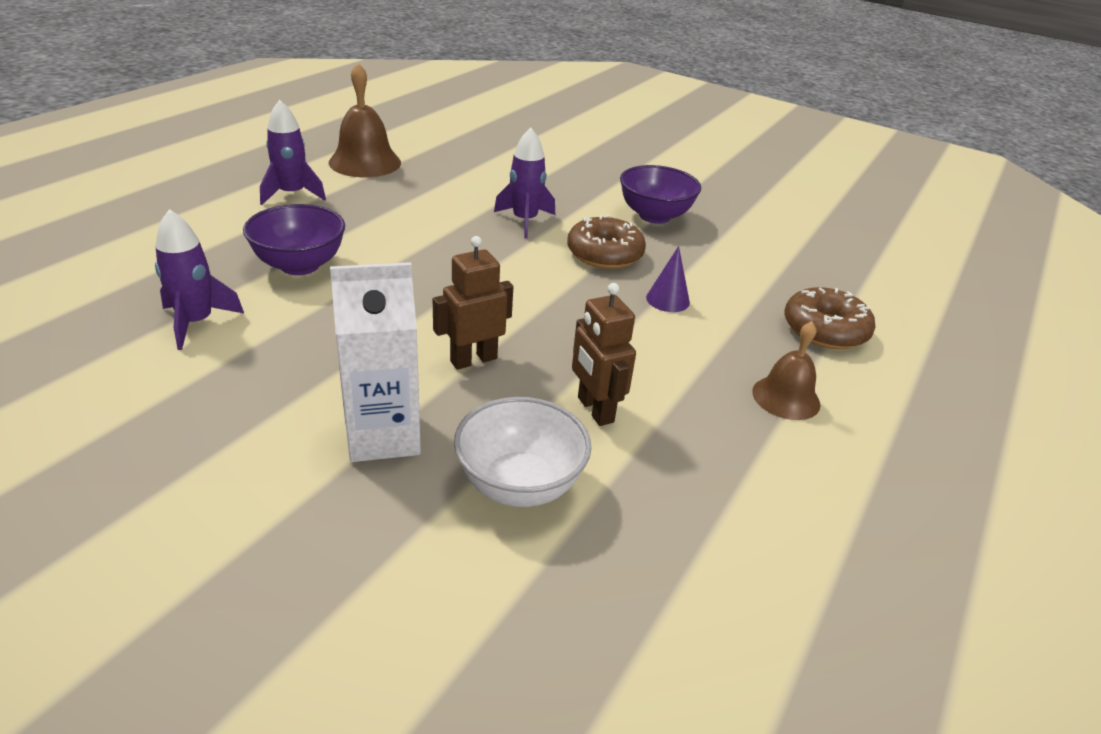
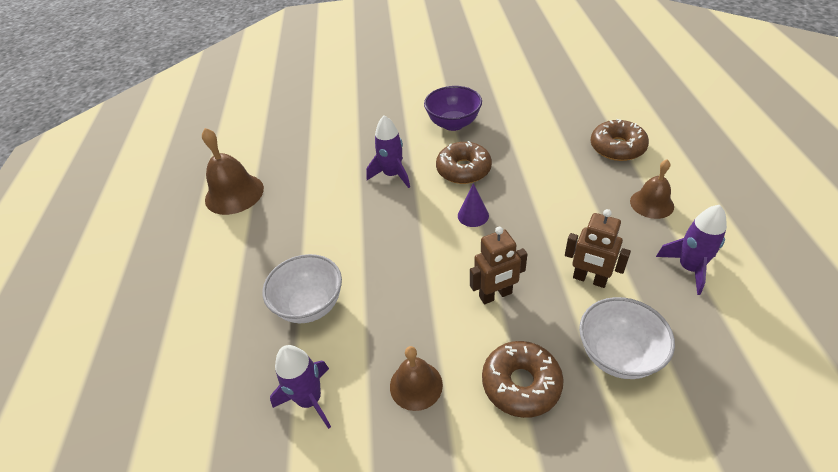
camera: 30 degrees left, 10 degrees up
purple bowl [243,204,345,275] -> white bowl [262,254,342,323]
purple rocket [260,100,326,205] -> purple rocket moved to [656,205,727,295]
white carton [330,262,421,462] -> brown donut [482,341,564,418]
brown robot [433,236,513,370] -> brown robot turned 135 degrees counterclockwise [470,227,527,304]
purple cone [646,246,690,312] -> purple cone moved to [458,183,489,227]
none -> brown bell [390,346,443,411]

